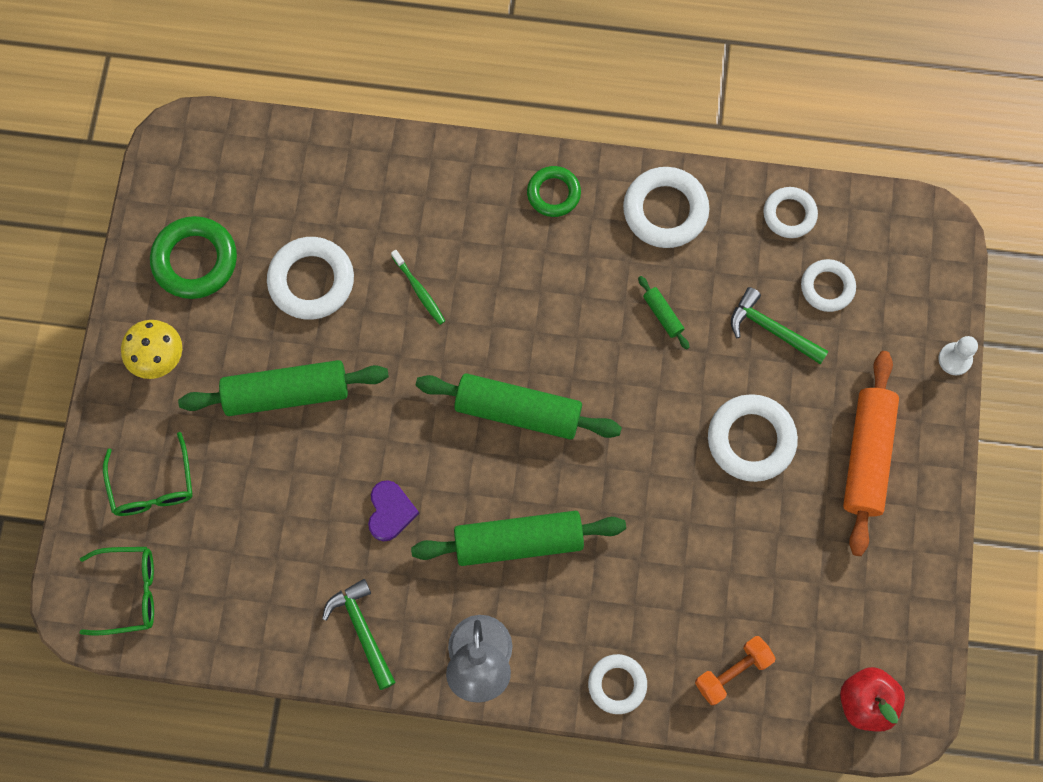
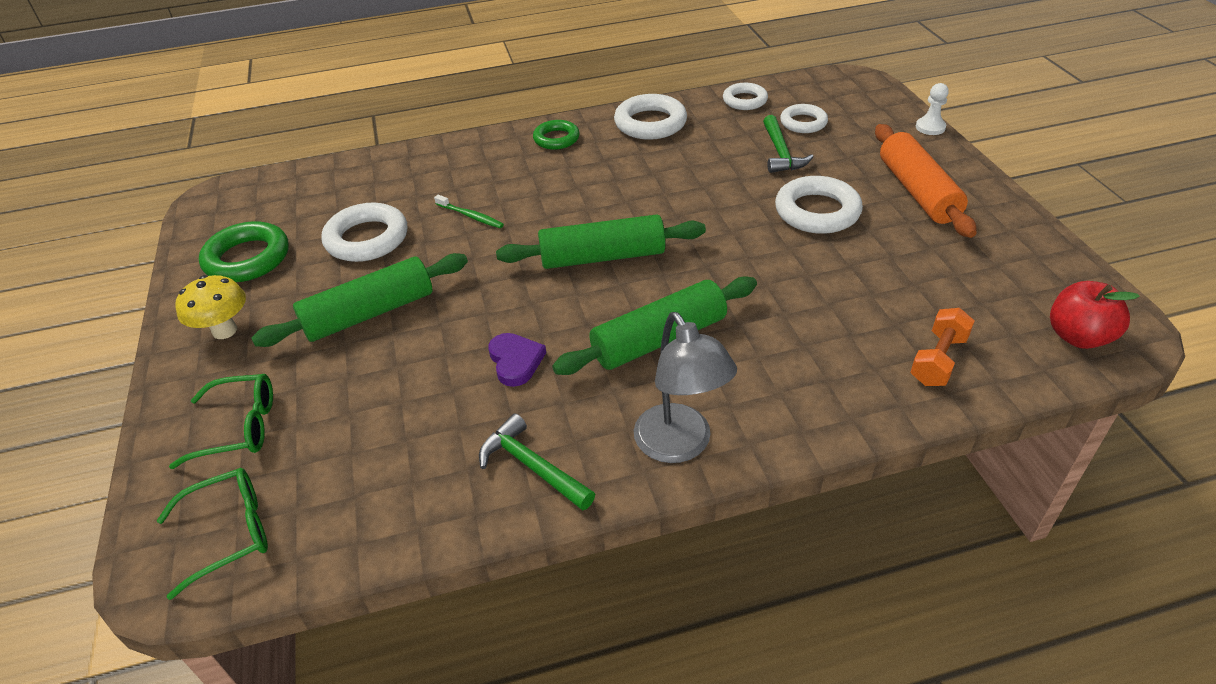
camera: 20 degrees left, 30 degrees down
green glasses [103,432,192,516] -> green glasses turned 60 degrees counterclockwise [169,374,273,469]
white ring [588,654,647,714] -> none
green rolling pin [638,276,690,349] -> none
green hammer [731,287,829,365] -> green hammer turned 105 degrees counterclockwise [763,115,813,173]

